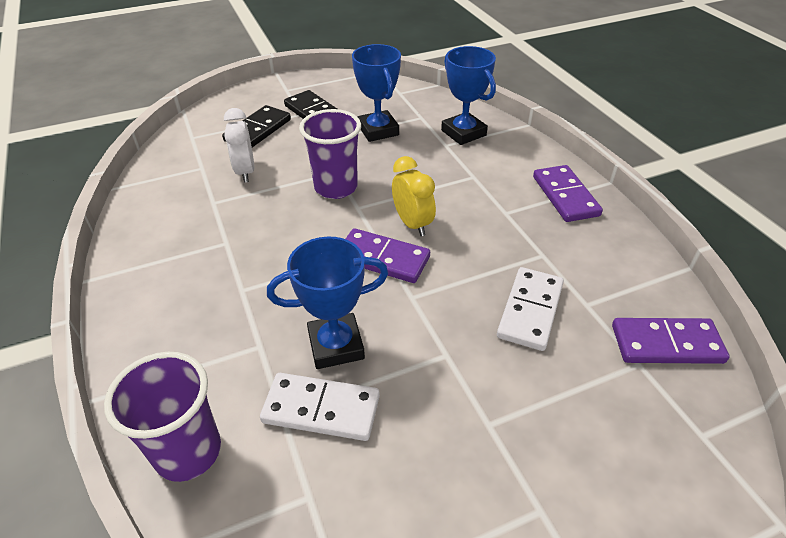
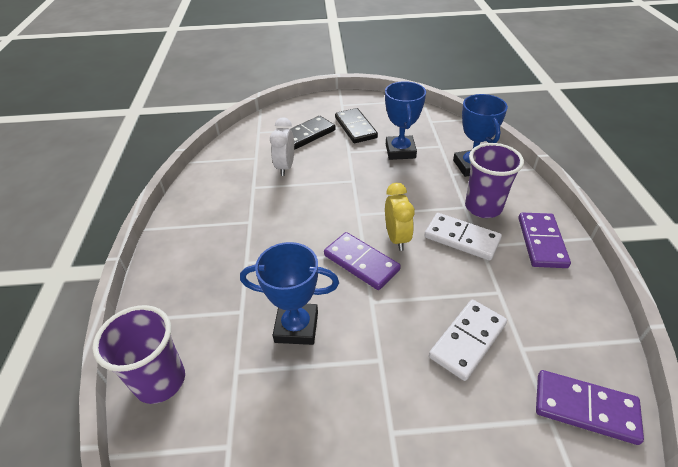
camera: 20 degrees right, 0 degrees up
white domino [260,373,380,441] -> white domino moved to [424,213,502,261]
purple cup [299,109,361,199] -> purple cup moved to [465,143,524,218]

